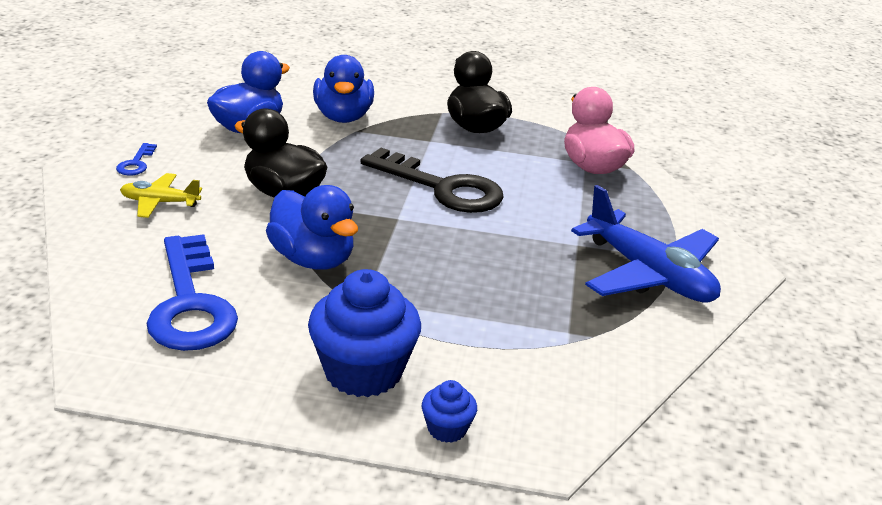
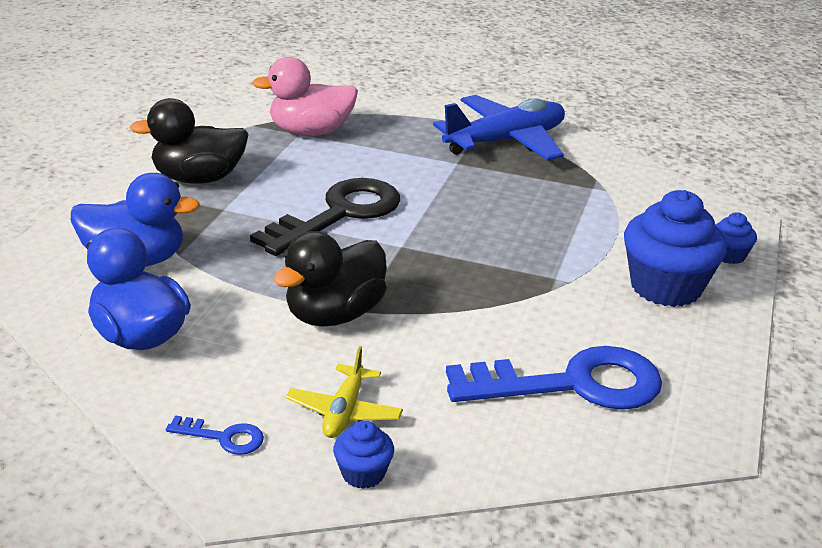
camera: 80 degrees left, 0 degrees up
blue duck [266,185,358,270] -> none
none -> blue cupcake [333,420,394,489]

